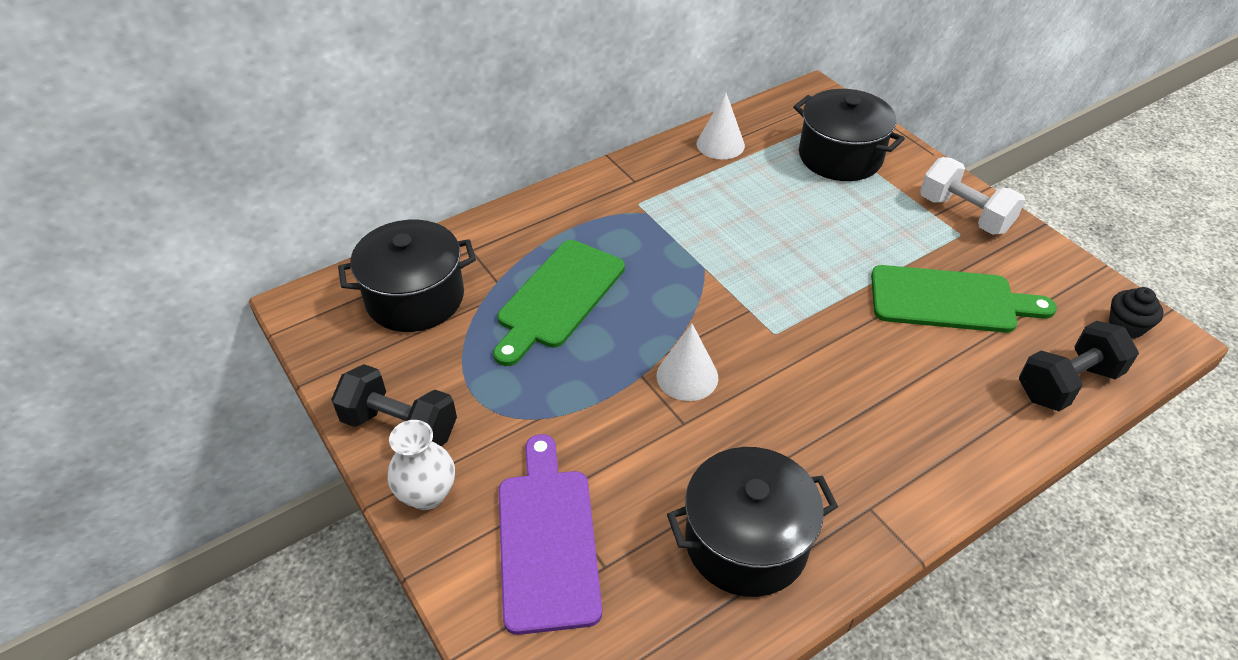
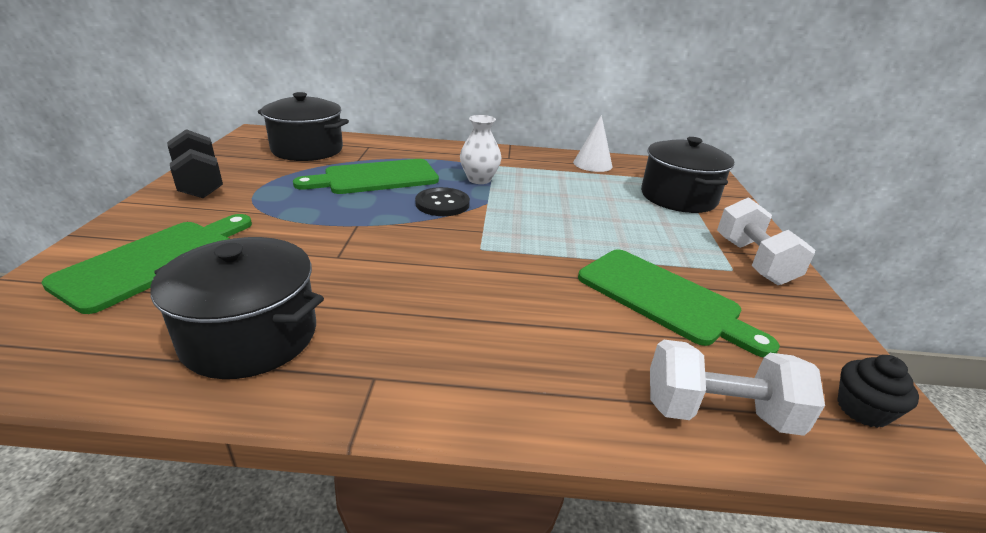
camera: 35 degrees right, 15 degrees down
white vase [388,420,455,510] -> white vase moved to [460,115,501,184]
purple cutting board [499,434,602,635] -> green cutting board [41,214,252,314]
white cone [657,324,718,401] -> none
black dumbbell [1019,321,1139,411] -> white dumbbell [650,340,825,436]
none -> black button [415,187,470,216]

